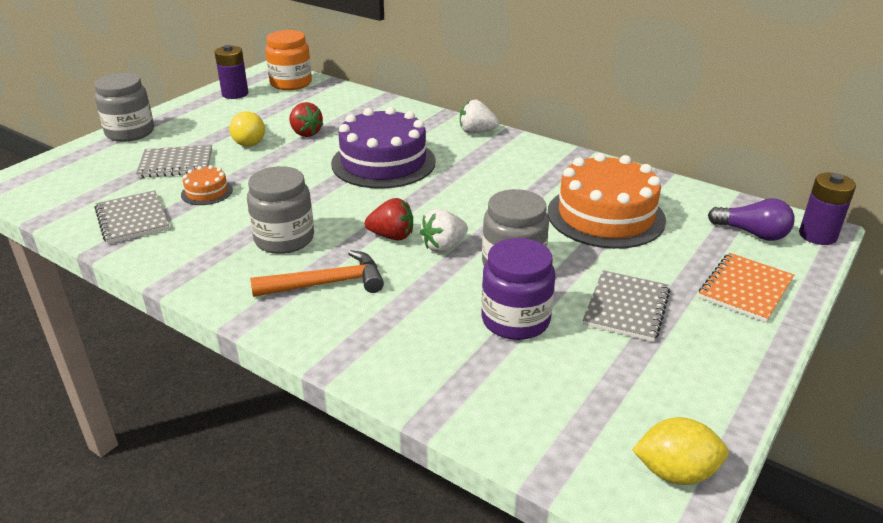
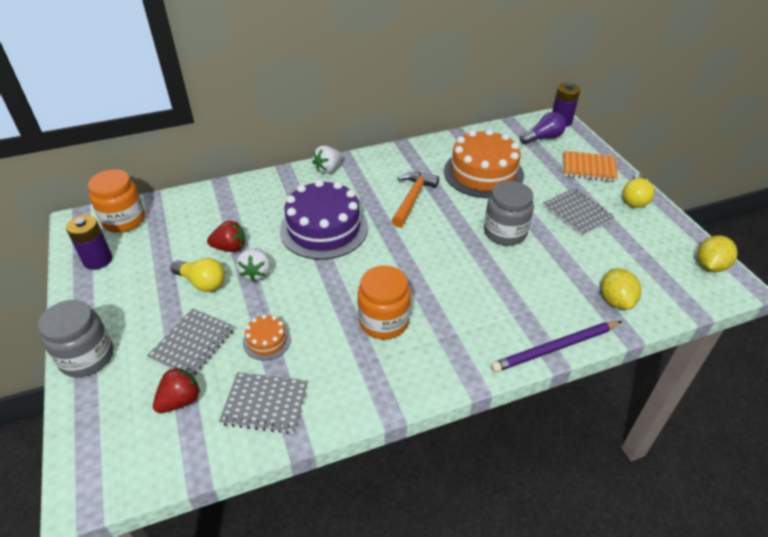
camera: 55 degrees left, 10 degrees up
grey jar [247,166,314,254] -> orange jar [358,265,411,339]
orange hammer [250,250,384,297] -> orange hammer moved to [392,172,439,228]
red strawberry [365,198,413,241] -> red strawberry moved to [153,367,200,413]
white strawberry [420,209,468,252] -> white strawberry moved to [236,248,271,282]
purple jar [481,238,555,340] -> none
orange notebook [699,253,794,322] -> orange notebook turned 60 degrees counterclockwise [563,151,618,182]
none -> purple pencil [491,321,622,372]
none -> yellow lemon [601,268,641,310]
none -> yellow light bulb [623,173,655,208]

